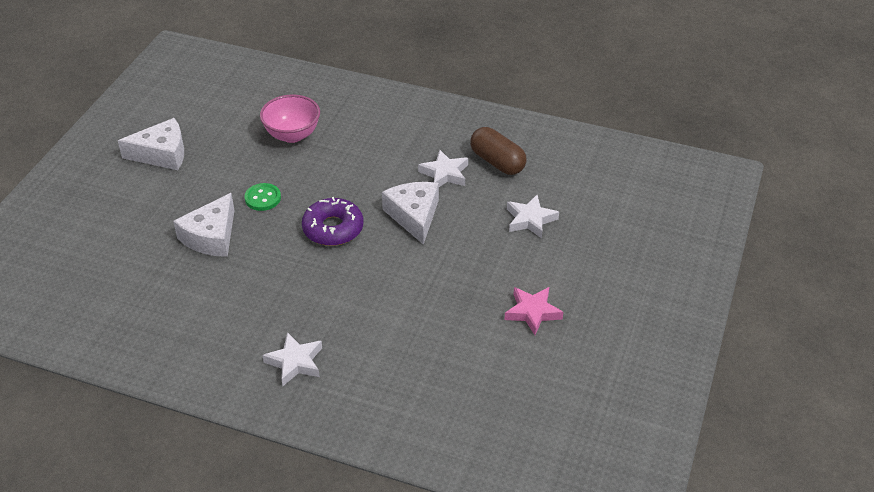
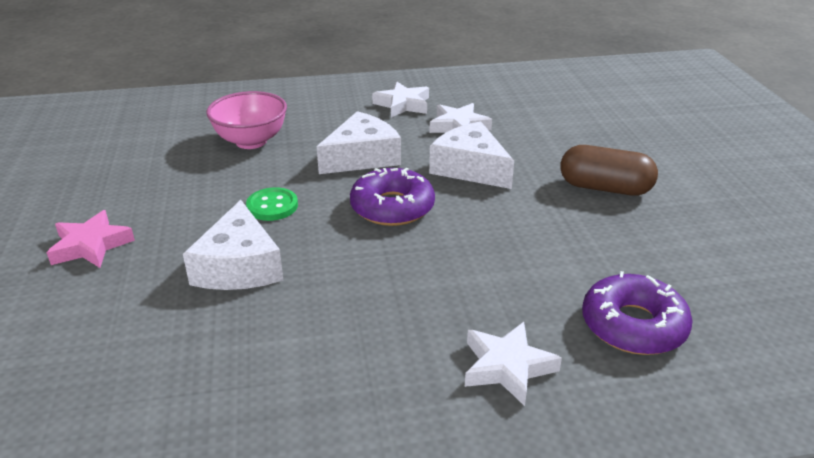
camera: 30 degrees left, 10 degrees down
white cheese [118,118,184,170] -> white cheese moved to [317,111,401,174]
brown capsule [470,127,526,175] -> brown capsule moved to [560,145,658,196]
pink star [504,287,563,335] -> pink star moved to [47,210,135,268]
white star [507,195,559,238] -> white star moved to [372,82,429,118]
none -> purple donut [582,271,693,355]

